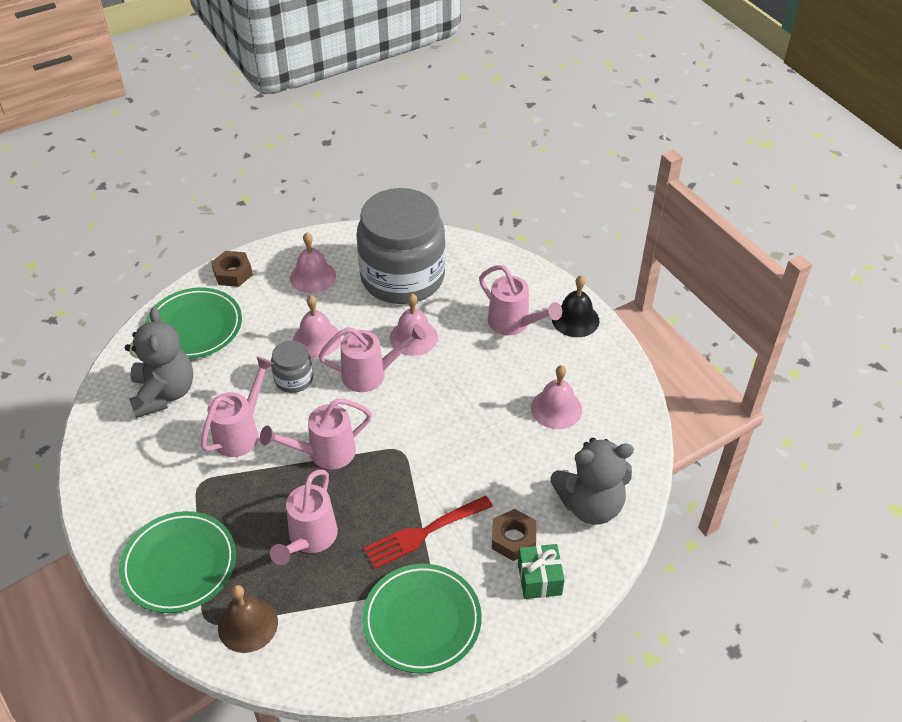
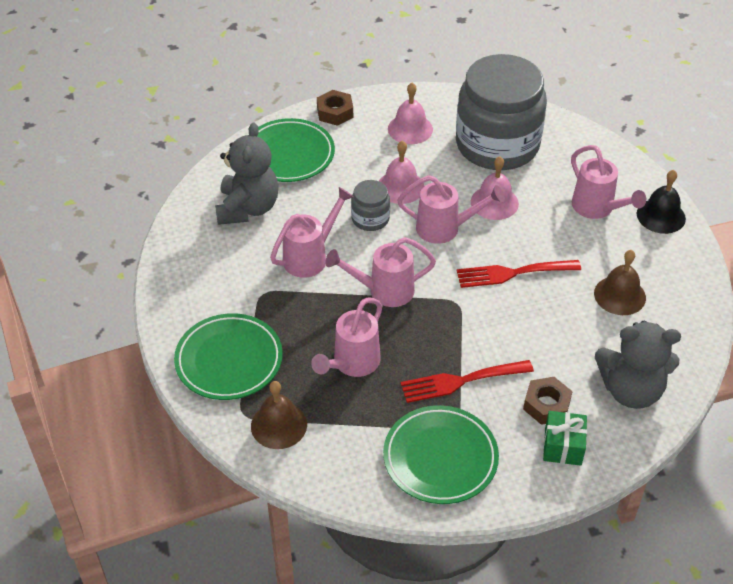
camera: 15 degrees right, 0 degrees up
pink bell [531,365,582,429] -> brown bell [594,250,646,315]
none -> red fork [457,260,581,288]

